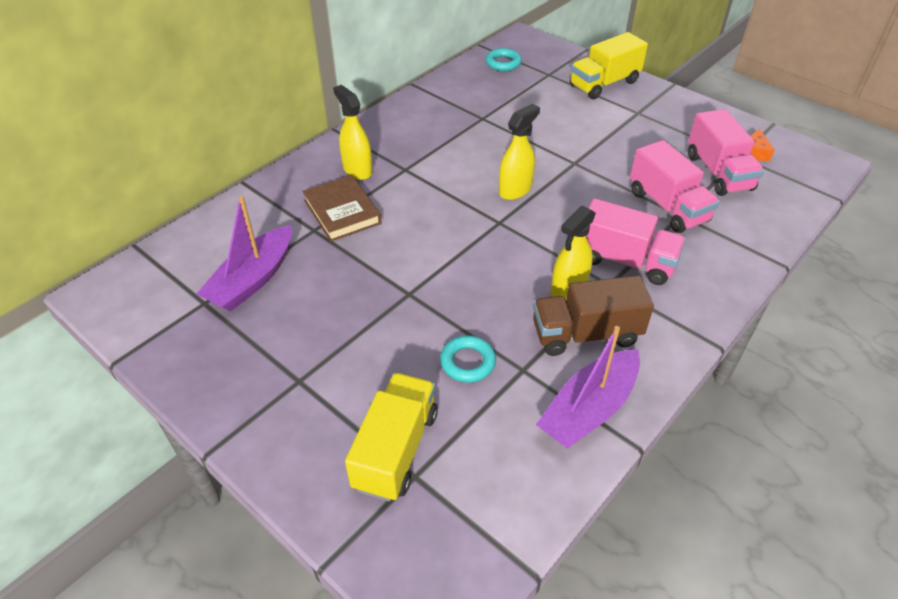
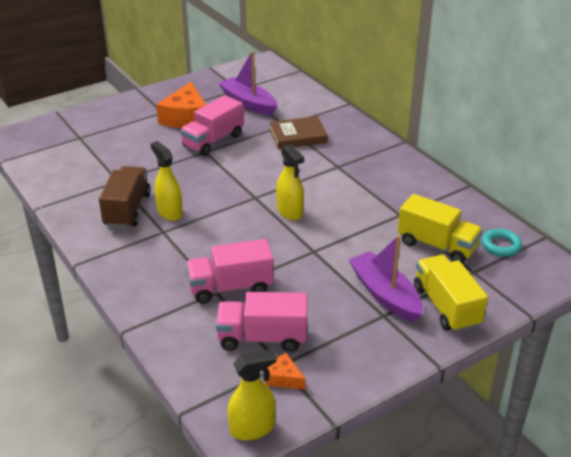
camera: 105 degrees right, 10 degrees down
yellow spray bottle [333,85,373,180] -> yellow spray bottle moved to [227,349,276,440]
yellow truck [345,373,438,501] -> yellow truck moved to [398,194,483,264]
turquoise ring [440,335,496,383] -> none
purple boat [536,326,640,449] -> purple boat moved to [349,235,423,322]
pink truck [586,198,686,285] -> pink truck moved to [180,95,244,156]
none -> orange cheese [156,82,206,128]

